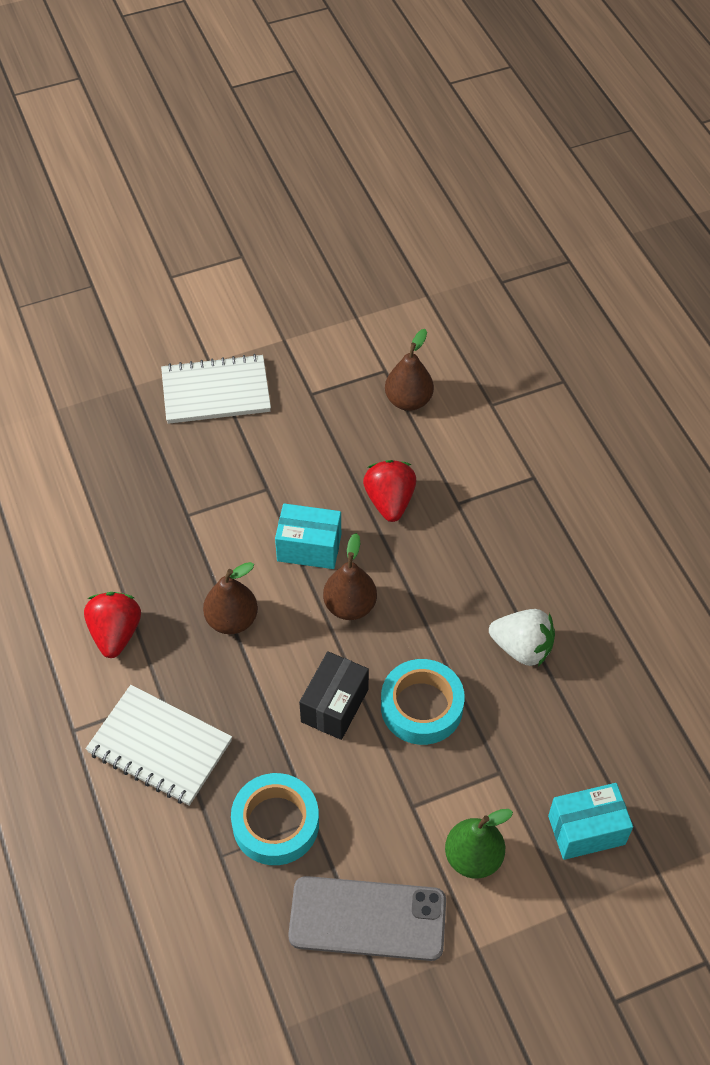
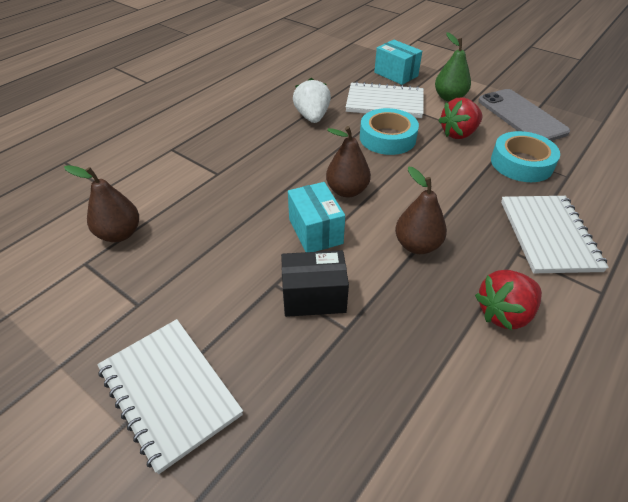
camera: 120 degrees left, 10 degrees down
black box [299,651,369,740] -> black box moved to [281,250,349,317]
red strawberry [363,460,416,522] -> red strawberry moved to [438,97,482,139]
none -> white notebook [346,81,424,118]

